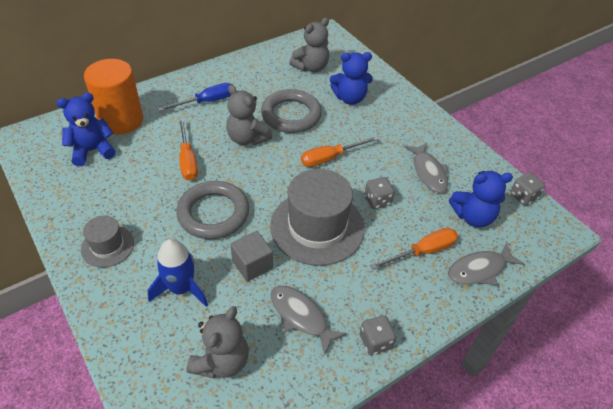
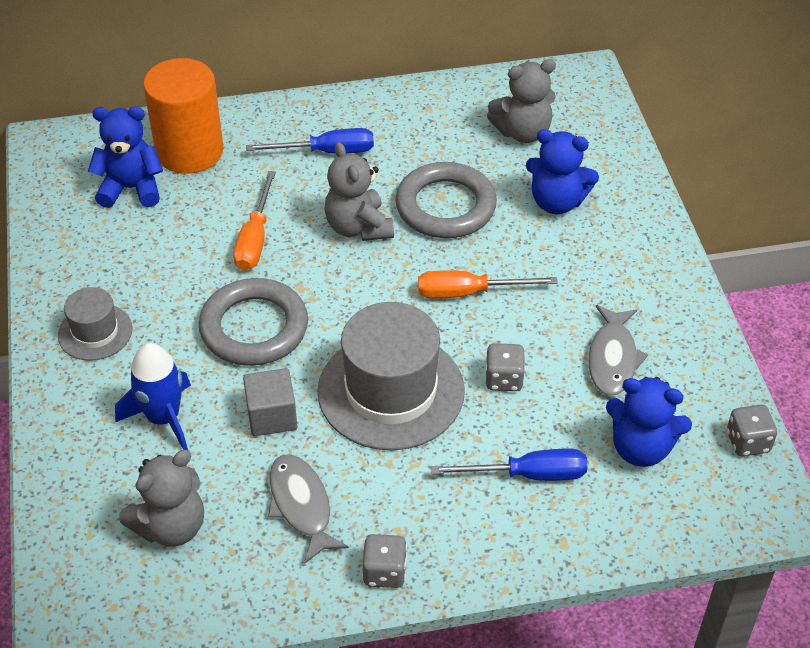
camera: 25 degrees right, 0 degrees up
orange screwdriver [370,228,458,269] -> blue screwdriver [431,449,588,481]
grey fish [448,242,524,285] -> none

